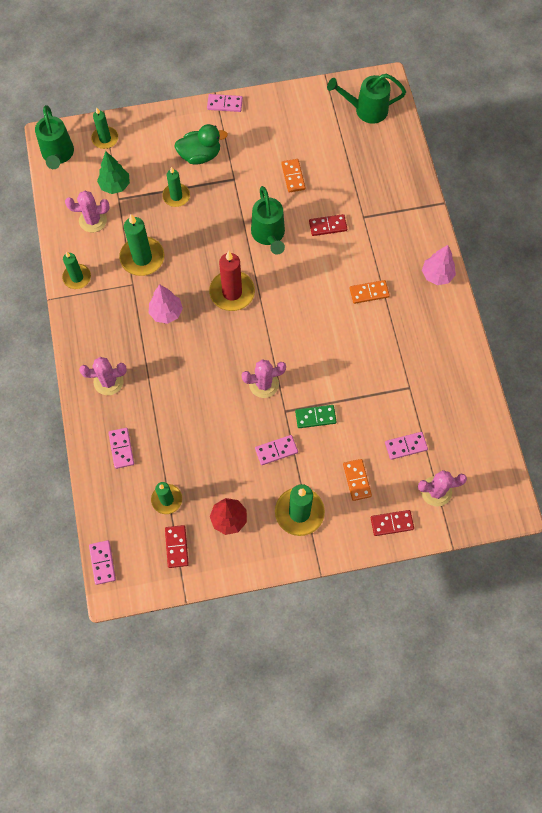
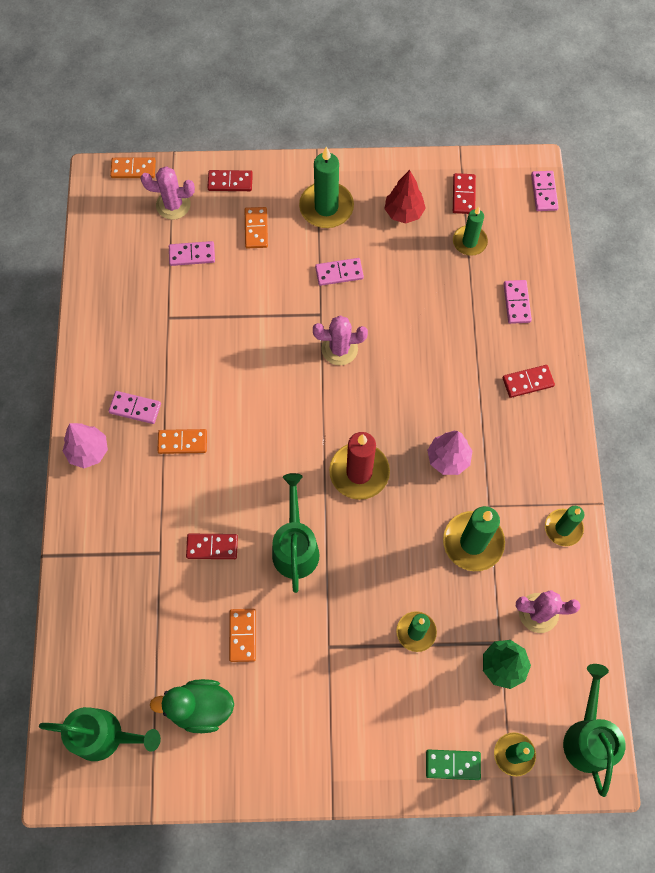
camera: 170 degrees left, 0 degrees up
pink cactus [79,357,127,395] -> red domino [502,365,555,398]
green duck [174,124,228,165] -> green duck moved to [150,679,234,733]
pink domino [207,94,243,112] -> pink domino moved to [108,391,161,424]
green domino [295,405,337,428] -> green domino moved to [426,749,481,780]
none -> orange domino [110,157,156,178]

